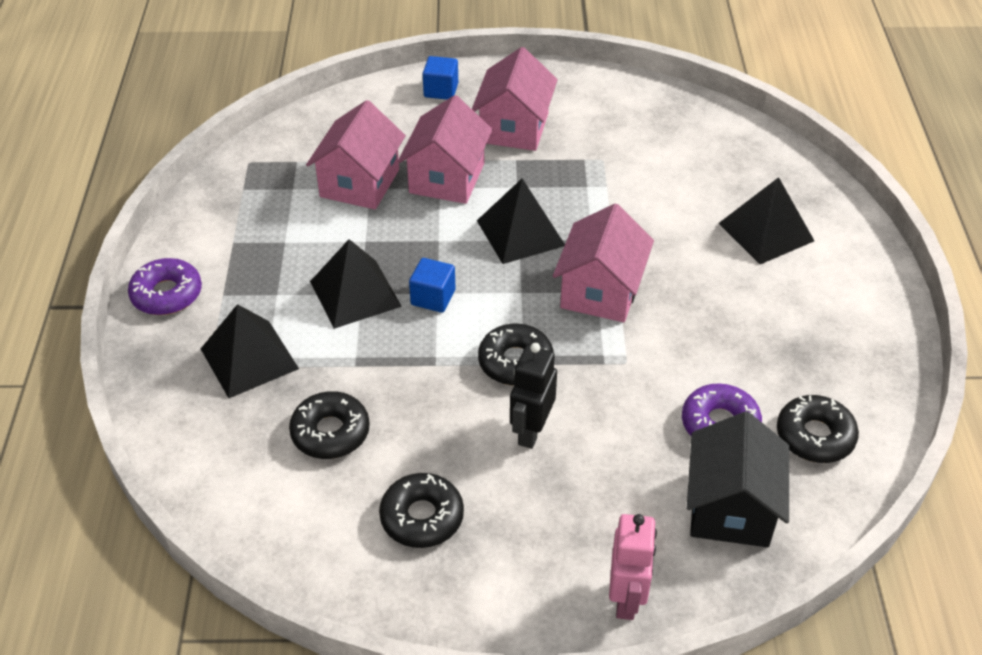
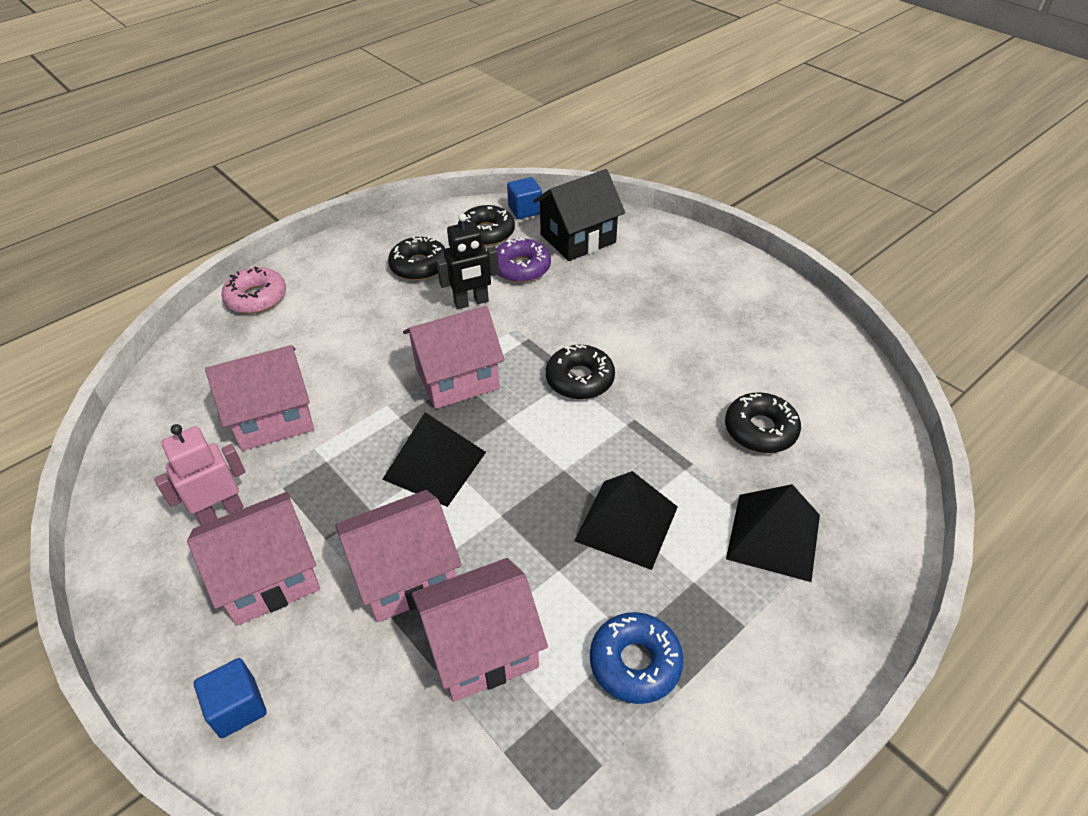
camera: 130 degrees left, 0 degrees up
purple donut [128,258,202,315] -> none
black donut [379,473,464,548] -> black donut moved to [388,236,446,281]
blue cube [409,258,456,313] -> blue cube moved to [507,177,542,219]
black robot [510,343,557,449] -> black robot moved to [436,213,499,309]
pink robot [609,514,657,620] -> pink robot moved to [154,424,246,525]
black pyramid [719,177,814,264] -> none
none -> pink house [205,345,314,451]
none -> pink donut [221,267,286,314]
none -> blue donut [590,612,684,704]

